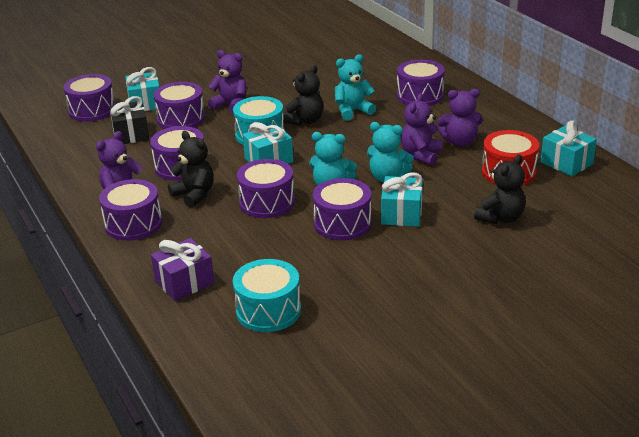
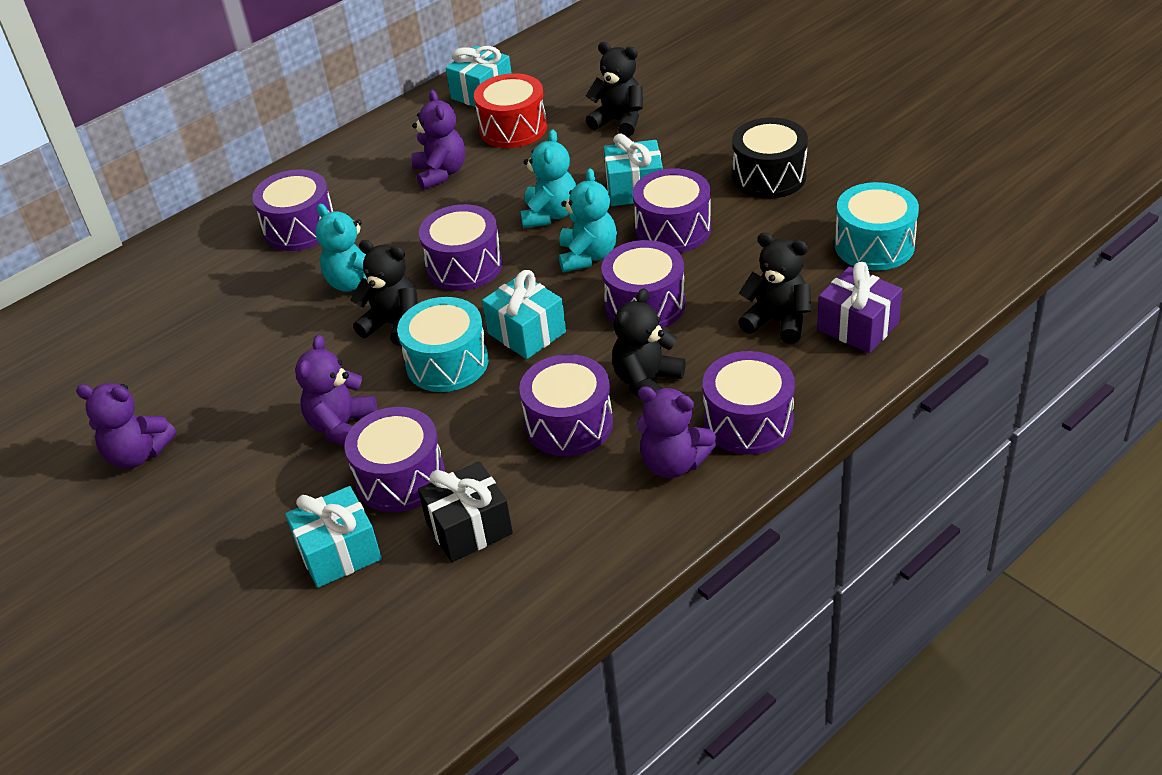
camera: 100 degrees left, 10 degrees up
purple drum [63,74,115,122] -> purple drum moved to [419,204,503,291]
purple teddy bear [401,93,443,165] -> purple teddy bear moved to [76,383,176,468]
none -> black drum [732,118,808,199]
none -> black teddy bear [738,233,811,344]

